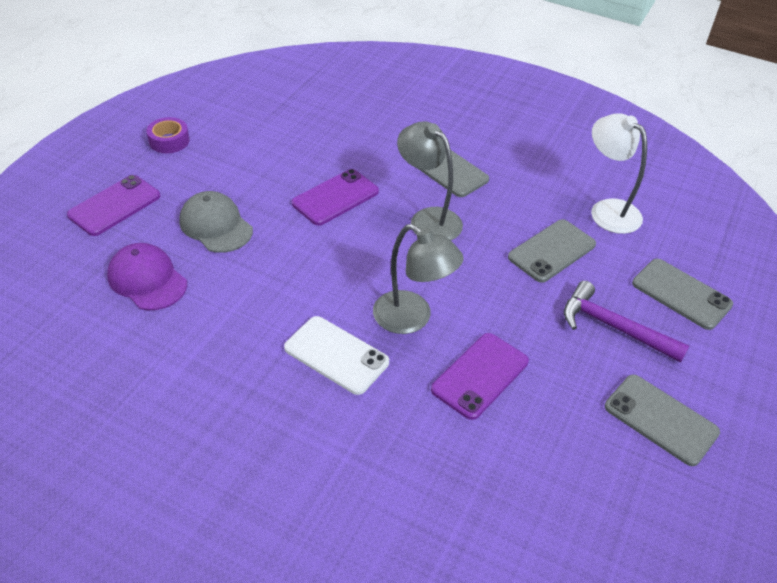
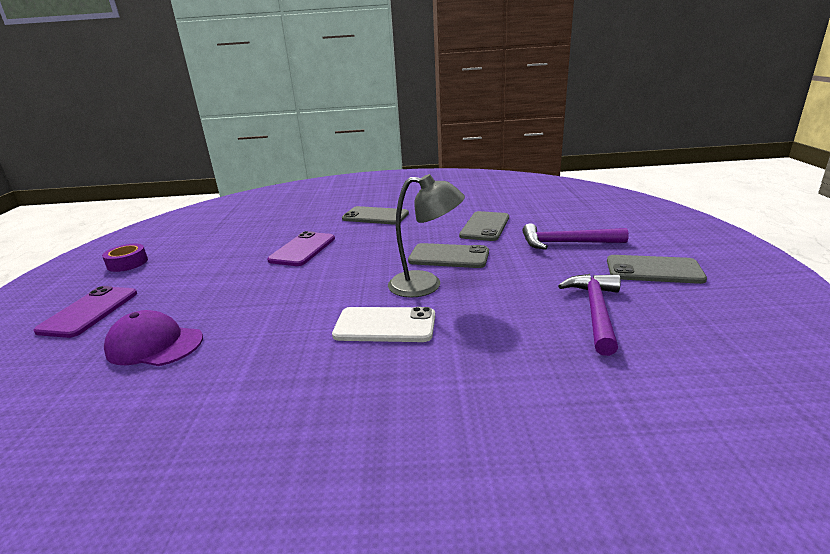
camera: 25 degrees left, 20 degrees down
grey cap [179,191,253,253] -> none
grey lamp [397,121,463,240] -> none
purple phone [431,333,529,420] -> none
white lamp [591,113,647,234] -> none
grey phone [632,259,733,330] -> grey phone moved to [408,243,489,268]
none -> purple hammer [558,274,621,356]

